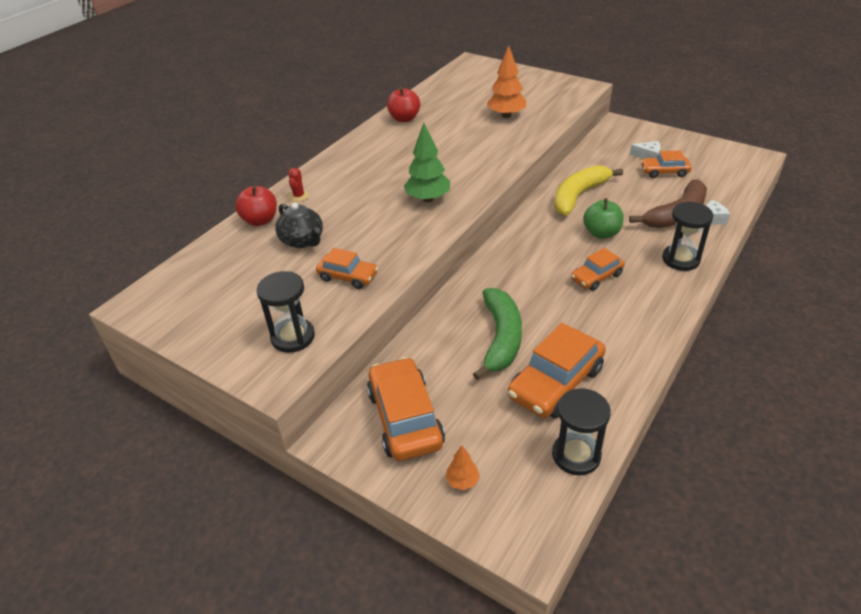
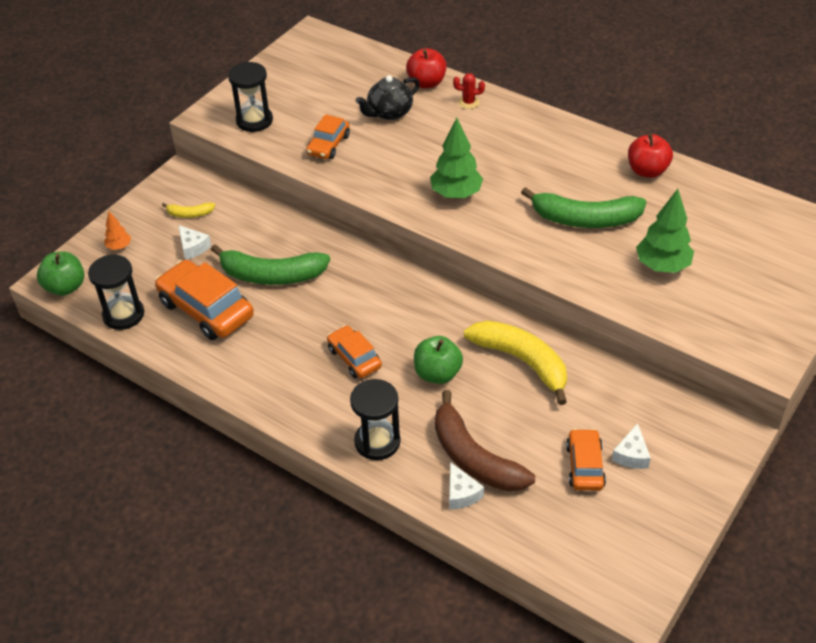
camera: 90 degrees right, 5 degrees up
orange car [367,357,445,461] -> yellow banana [162,202,215,218]
orange tree [487,45,526,118] -> green tree [636,189,694,273]
none -> green apple [37,251,84,296]
none -> white cheese [178,225,211,260]
none -> green banana [521,187,647,228]

